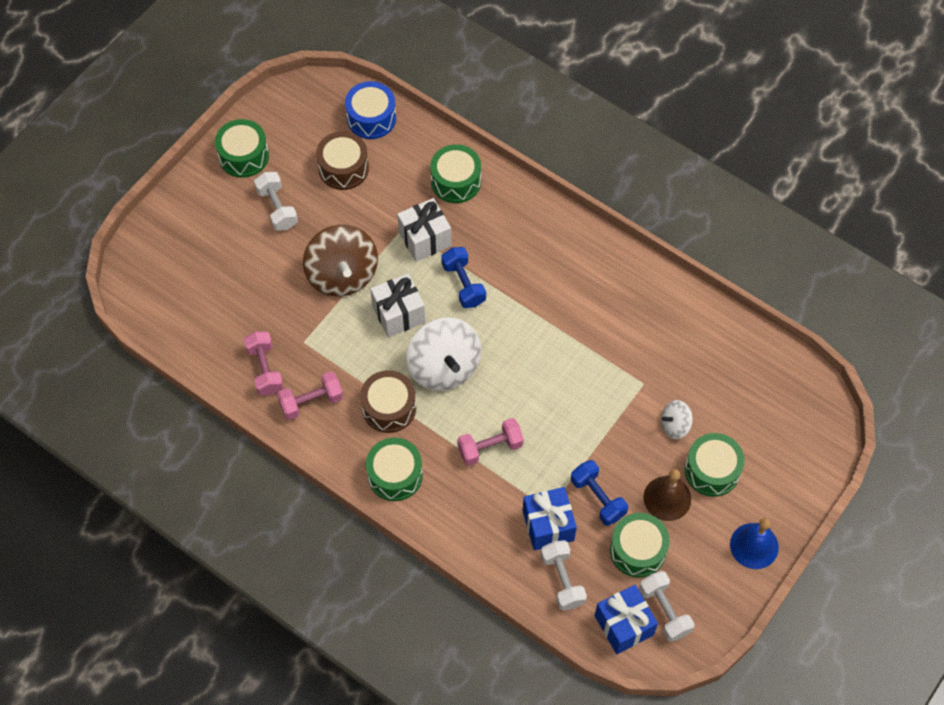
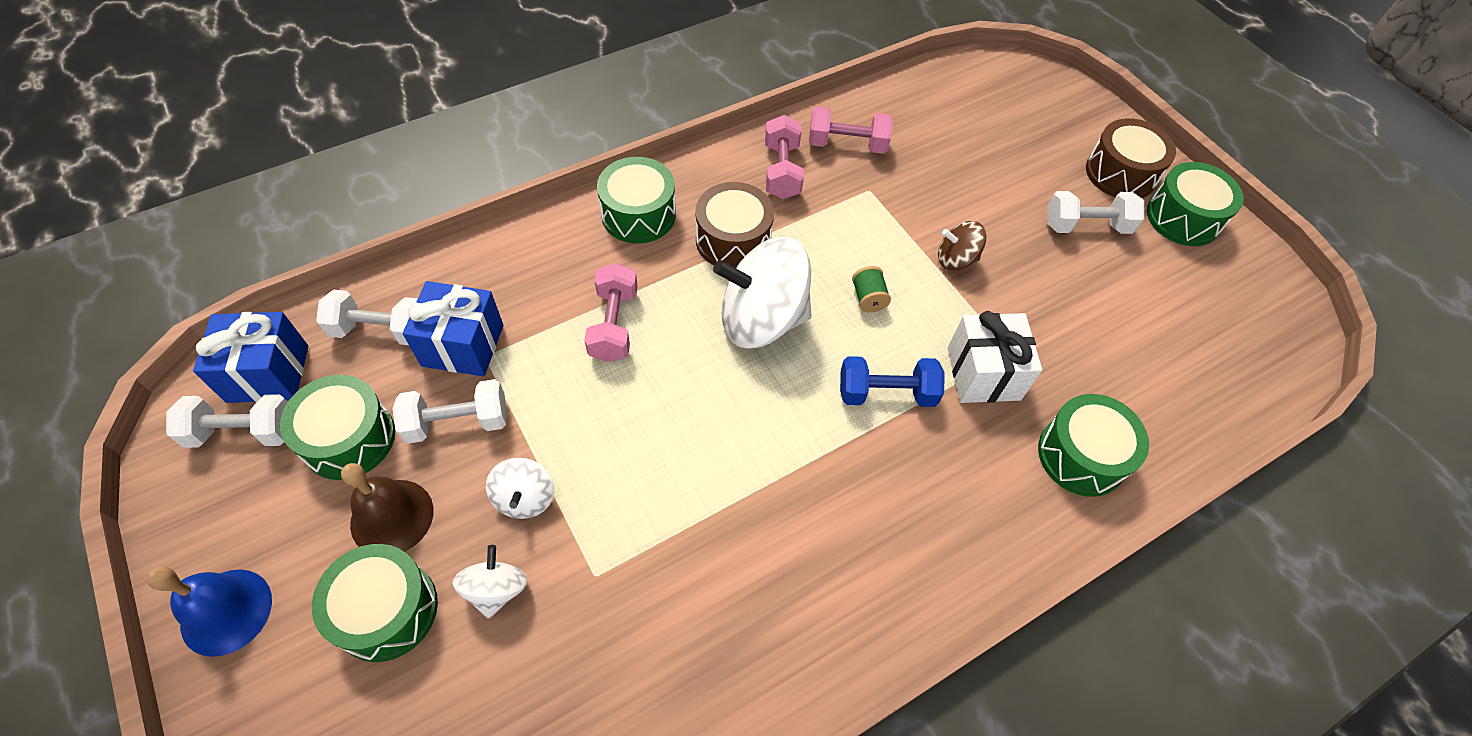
camera: 110 degrees right, 5 degrees down
brown spinning top [303,224,378,297] -> brown spinning top [938,221,986,271], size x0.50
brown drum [316,131,369,190] -> brown drum moved to [1086,118,1176,198]
blue drum [345,81,396,139] -> none
white gift [370,273,425,337] -> green spool [852,266,891,313]
blue dumbbell [571,460,628,526] -> white dumbbell [392,379,507,444]
none -> white spinning top [486,458,554,519]

